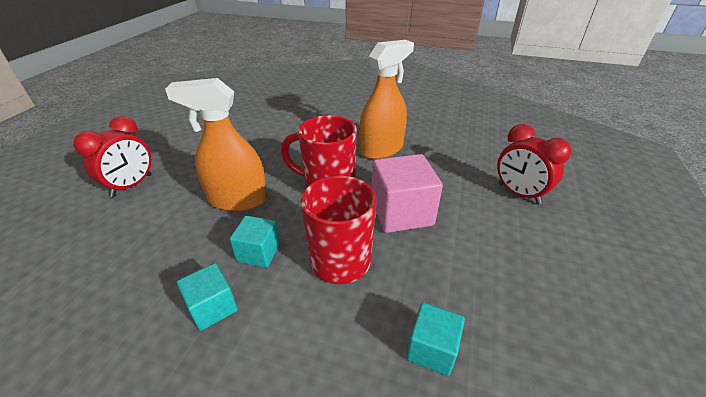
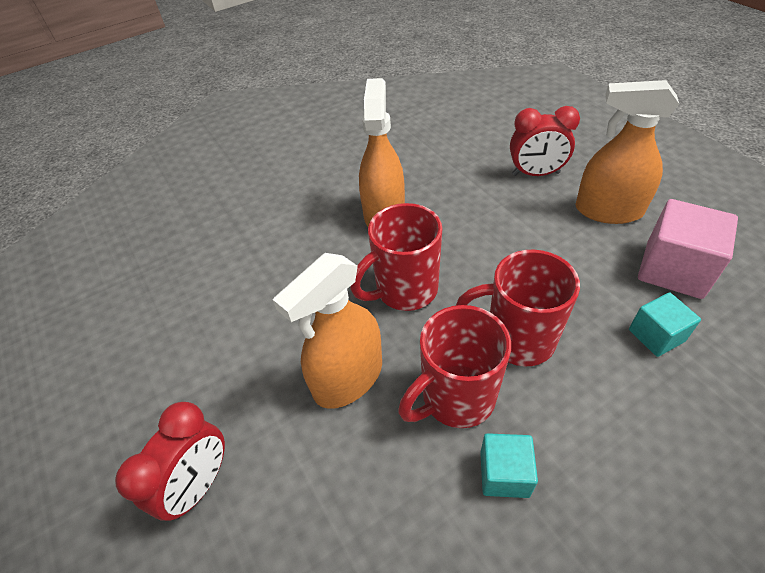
camera: 45 degrees left, 10 degrees up
red clock [73,116,151,197] -> red clock turned 45 degrees clockwise [115,402,225,521]
turquoise cube [229,216,280,268] -> red mug [398,305,511,428]
pink cube [372,154,443,233] -> pink cube moved to [638,199,738,299]
none -> orange spray bottle [575,80,679,224]

